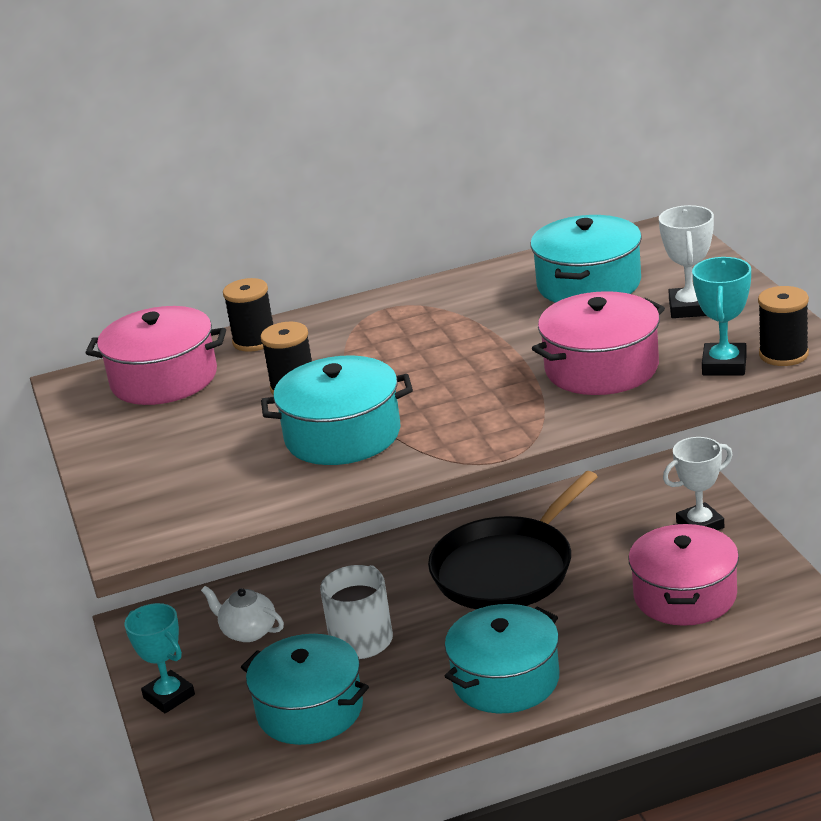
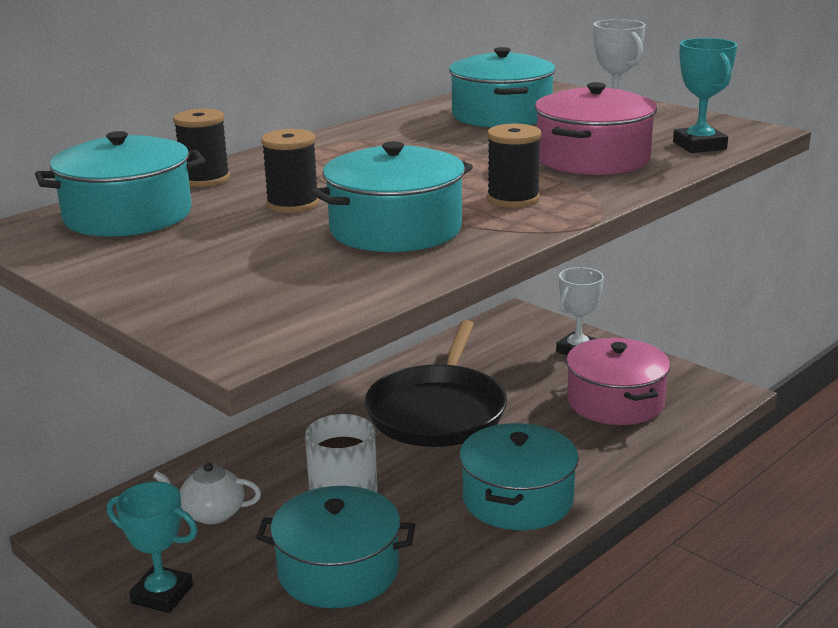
camera: 30 degrees left, 5 degrees down
pink pot [86,306,226,405] -> turquoise pot [35,131,206,237]
black spool [758,286,809,366] -> black spool moved to [487,124,541,208]

